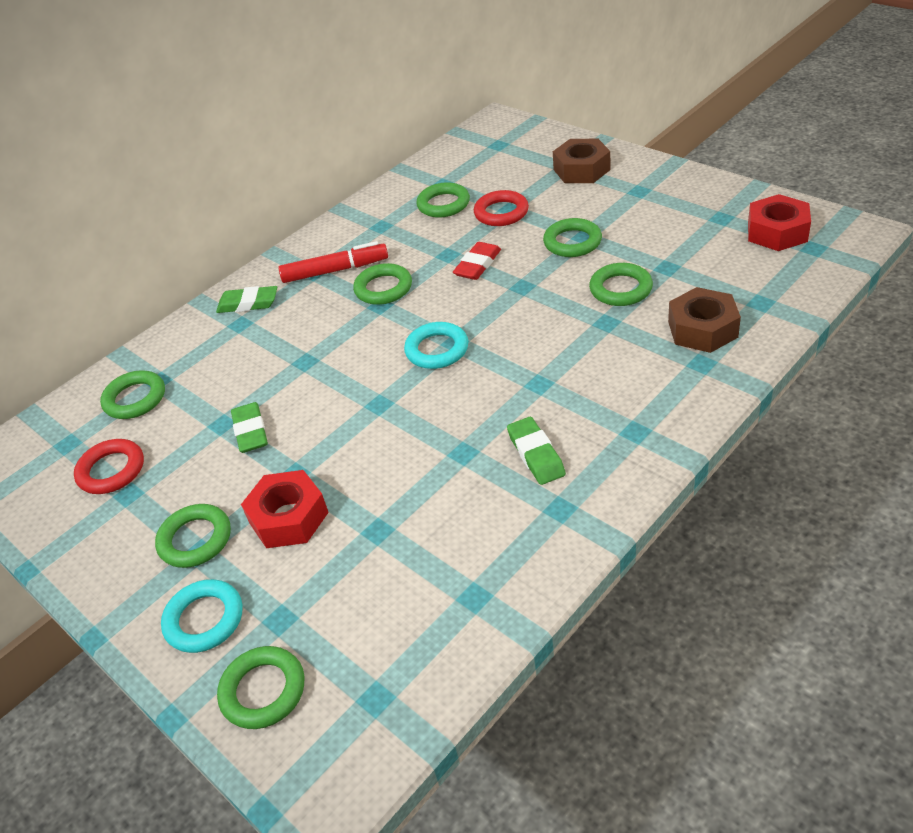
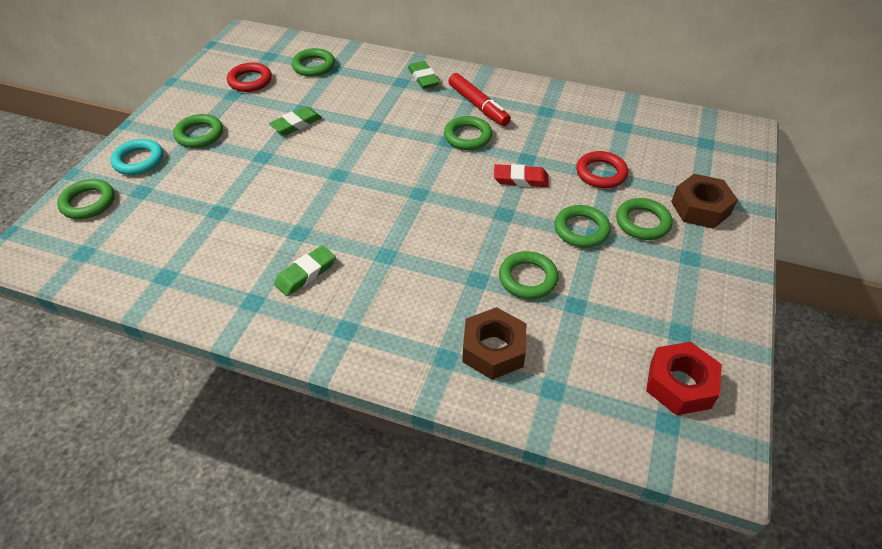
camera: 60 degrees right, 5 degrees up
red nut [241,470,329,548] -> none
turquoise ring [404,322,468,369] -> none
green ring [416,182,470,217] -> green ring moved to [616,198,673,240]

